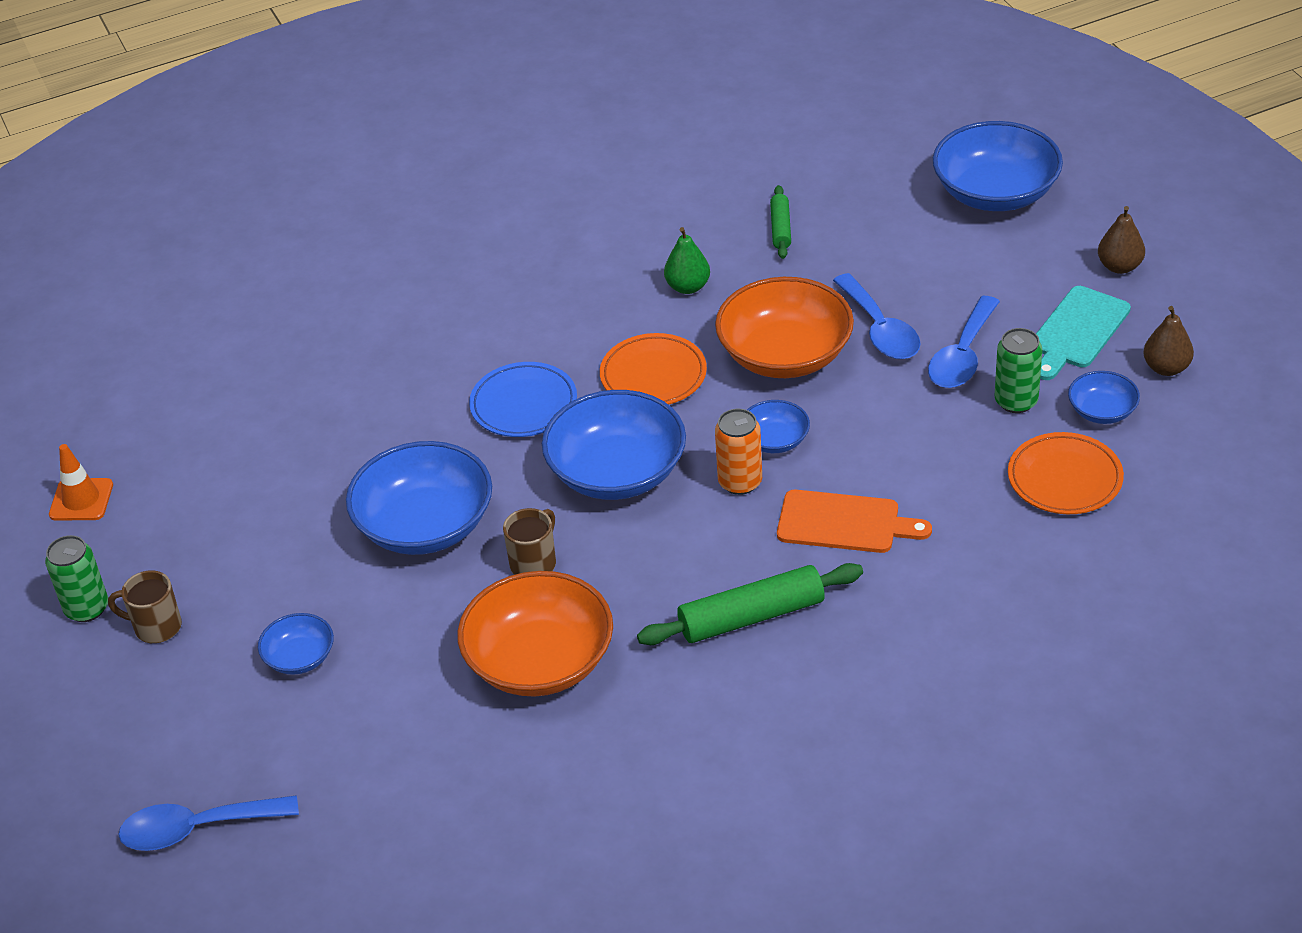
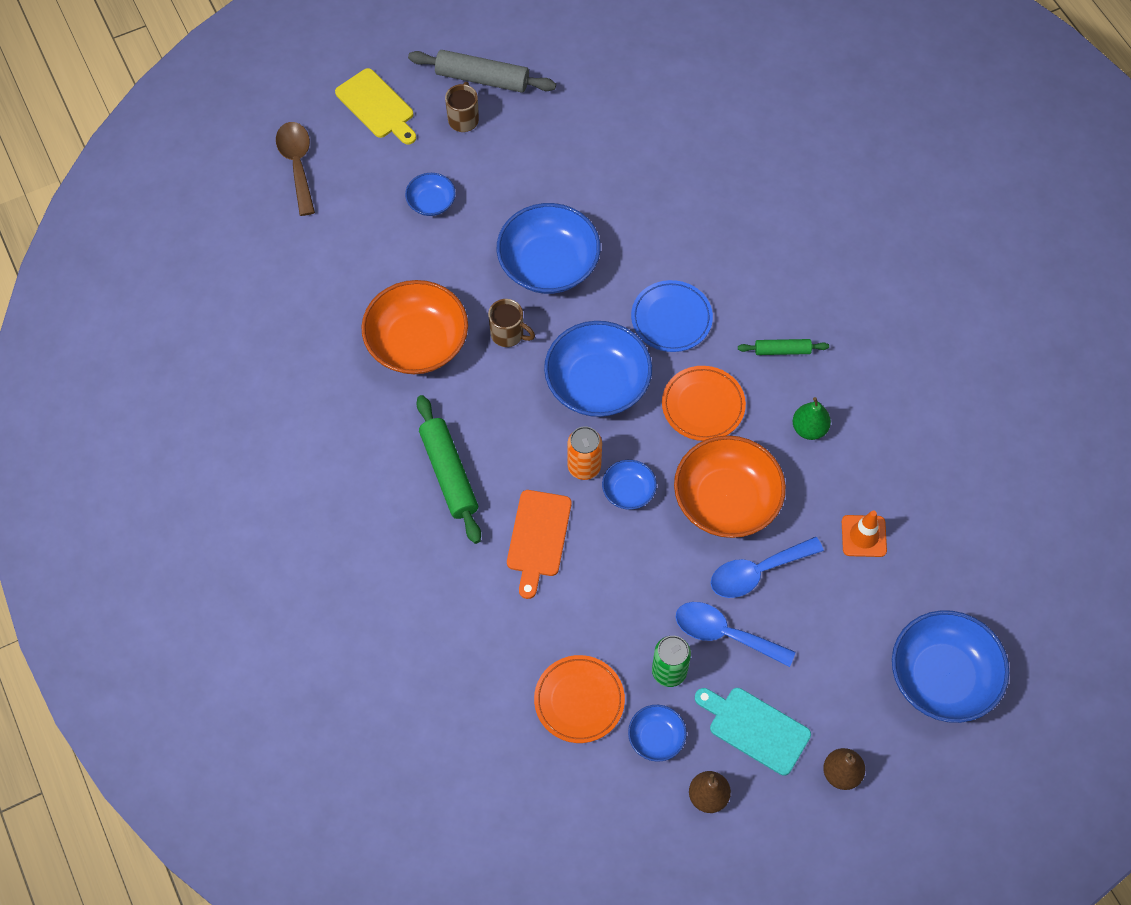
camera: 85 degrees right, 20 degrees up
green can [45,535,108,622] -> grey rolling pin [408,50,556,93]
orange traffic cone [49,444,113,520] -> orange traffic cone moved to [842,510,887,557]
blue spoon [118,795,299,851] -> brown spoon [276,122,315,216]
green rolling pin [770,185,791,259] -> green rolling pin moved to [738,339,829,355]
none -> yellow cutting board [335,68,416,145]

